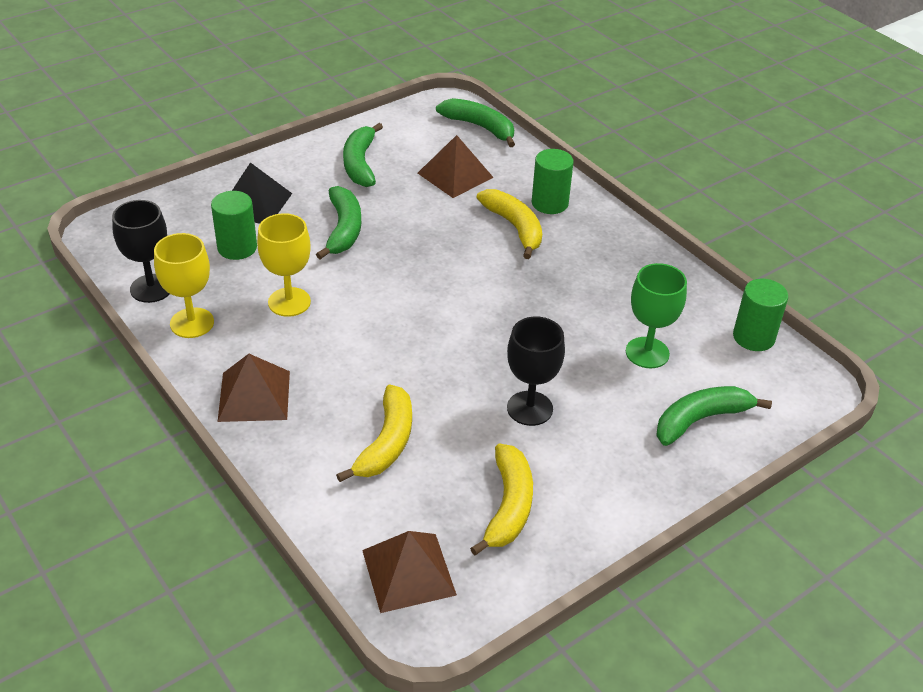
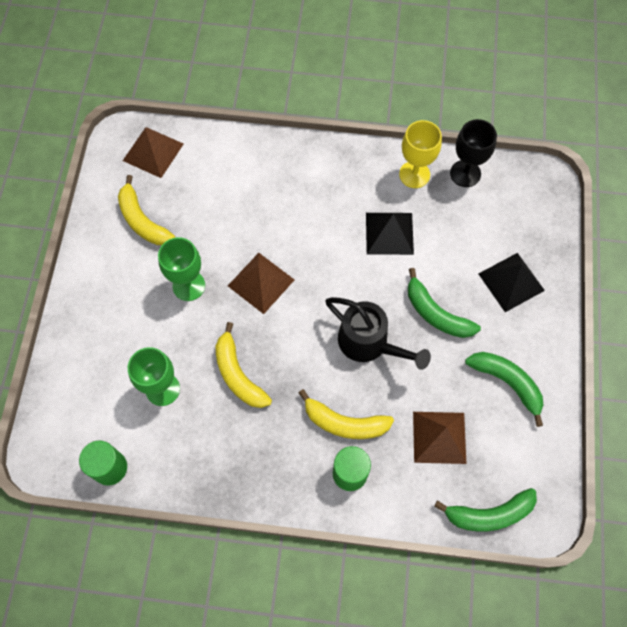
camera: 135 degrees right, 25 degrees up
green cylinder [211,191,257,260] -> none
brown pyramid [218,354,290,422] -> brown pyramid moved to [228,253,294,314]
yellow goblet [257,213,311,317] -> black pyramid [366,213,414,255]
yellow banana [336,384,412,482] -> yellow banana moved to [215,322,272,408]
black goblet [507,317,565,426] -> green goblet [158,237,205,301]
green banana [656,386,772,446] -> none
none -> black watering can [326,297,431,370]

